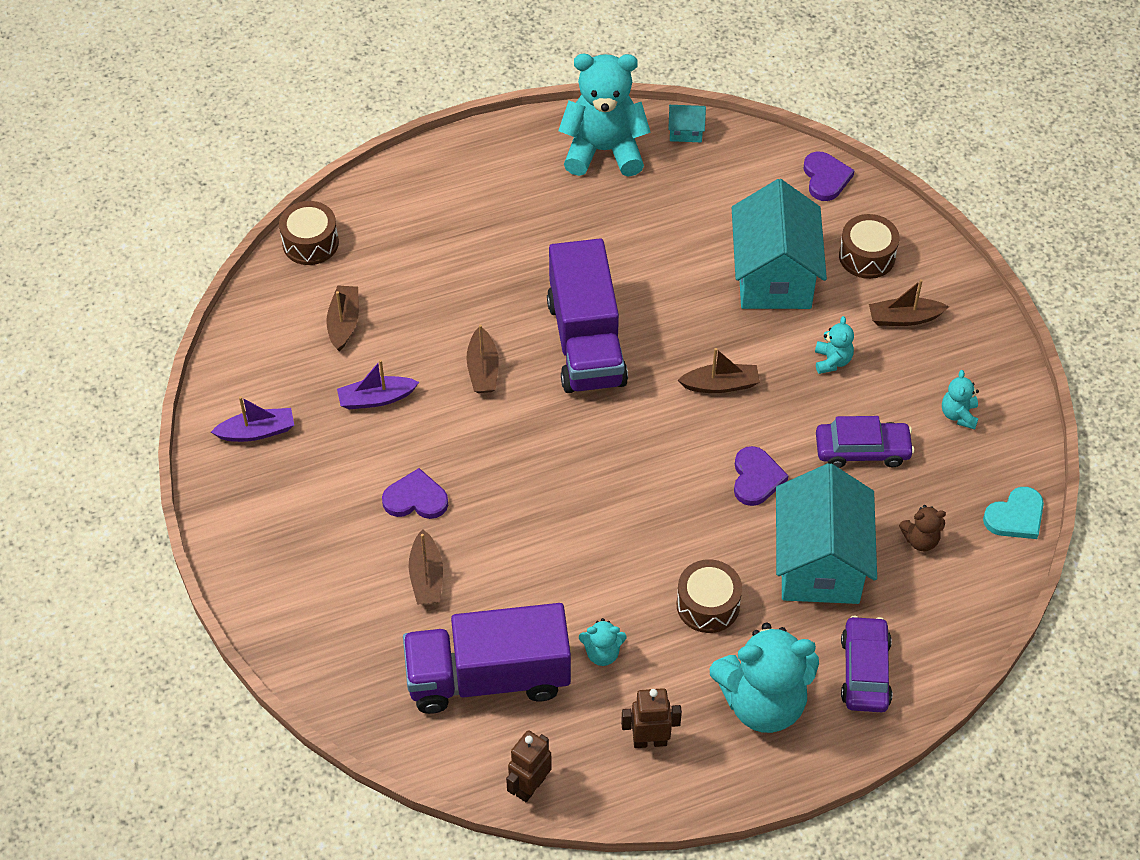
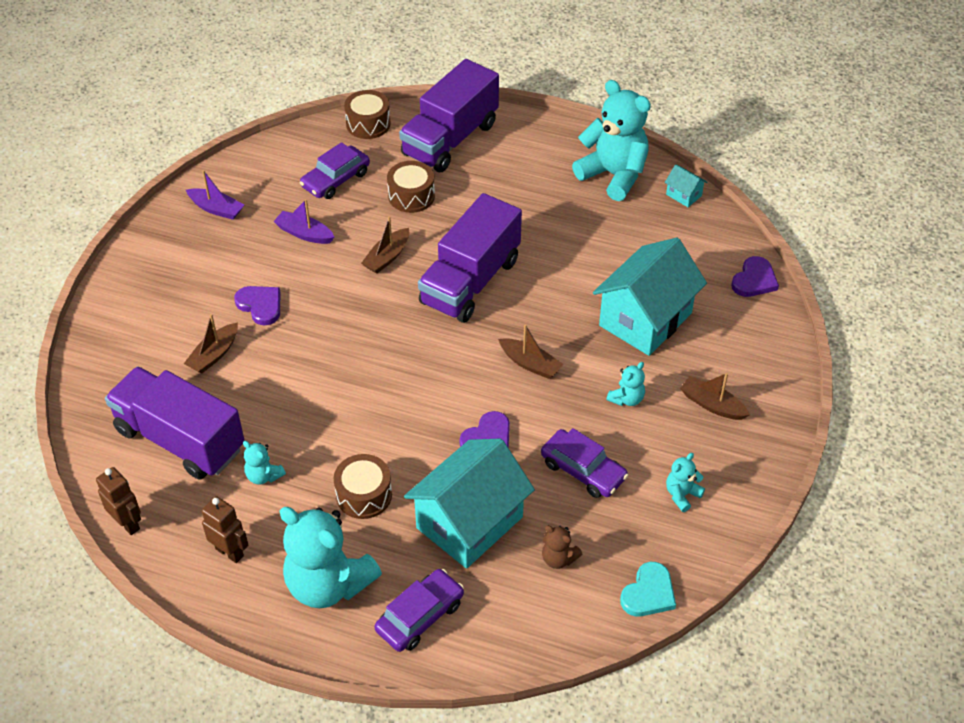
camera: 40 degrees right, 5 degrees down
brown boat [326,285,359,351] -> purple car [300,142,370,199]
brown robot [506,730,552,802] -> brown robot turned 60 degrees clockwise [96,467,141,535]
brown drum [839,214,900,279] -> brown drum moved to [387,161,435,213]
turquoise heart [983,487,1044,539] -> turquoise heart turned 60 degrees counterclockwise [620,562,676,617]
none -> purple truck [399,59,499,172]

